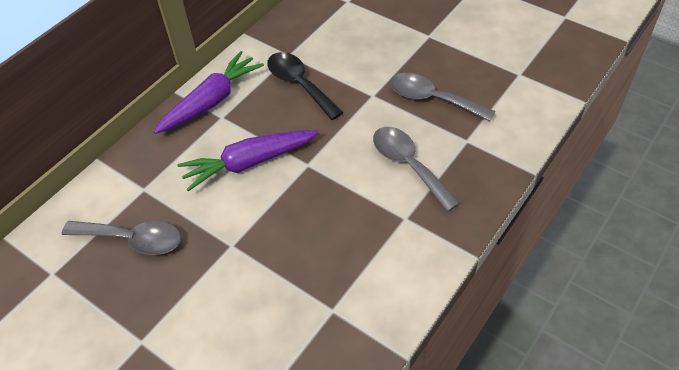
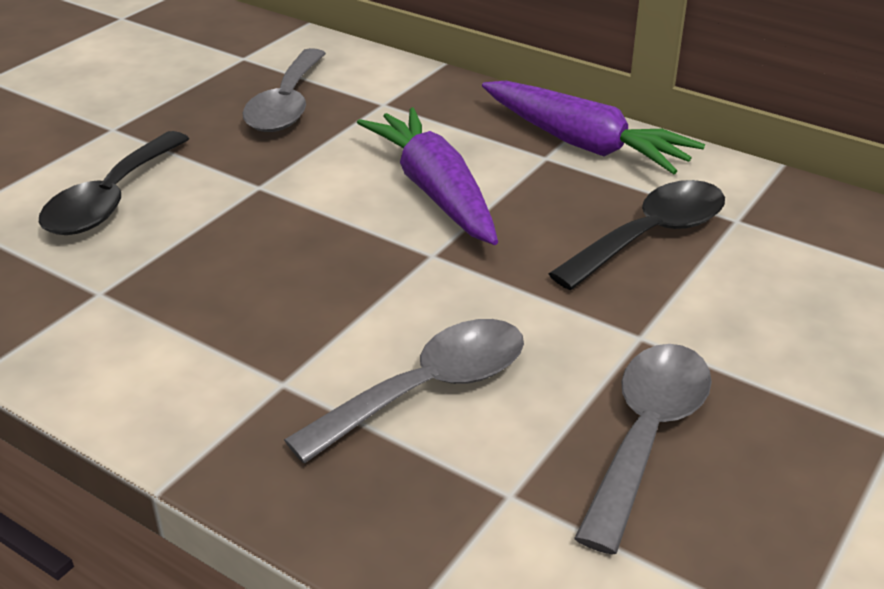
camera: 85 degrees right, 15 degrees down
none -> black spoon [39,131,189,235]

